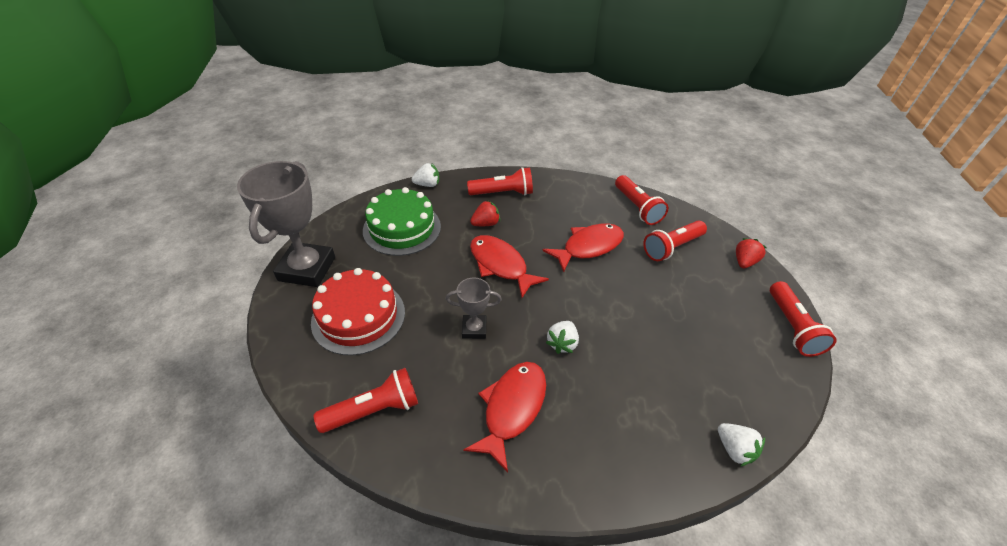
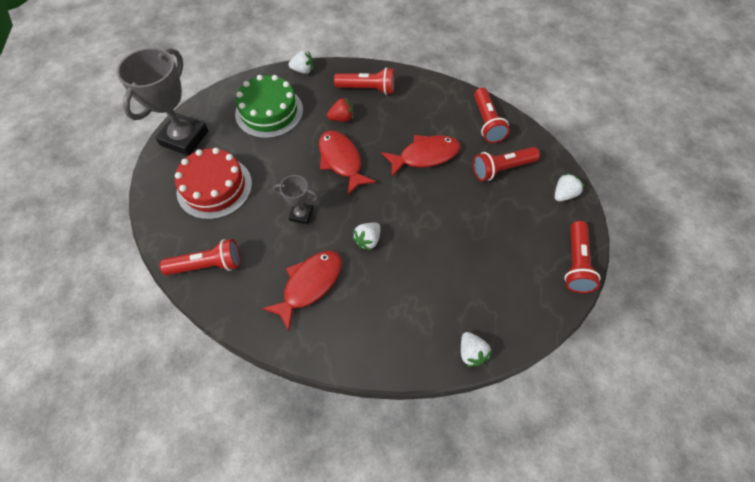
camera: 15 degrees right, 15 degrees up
red strawberry [736,238,767,268] -> white strawberry [555,173,584,202]

